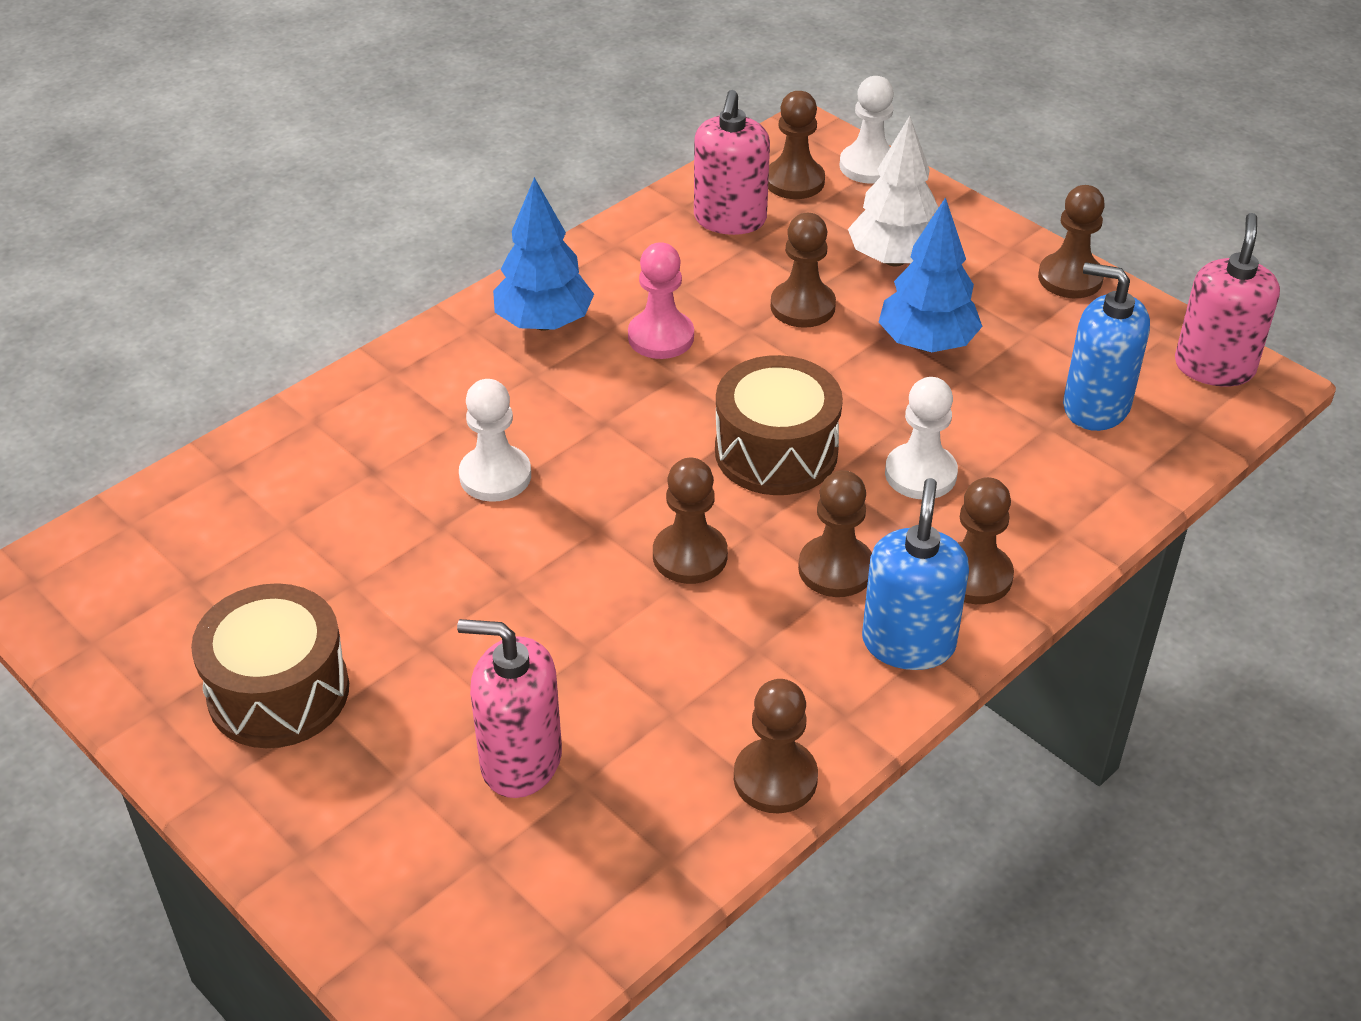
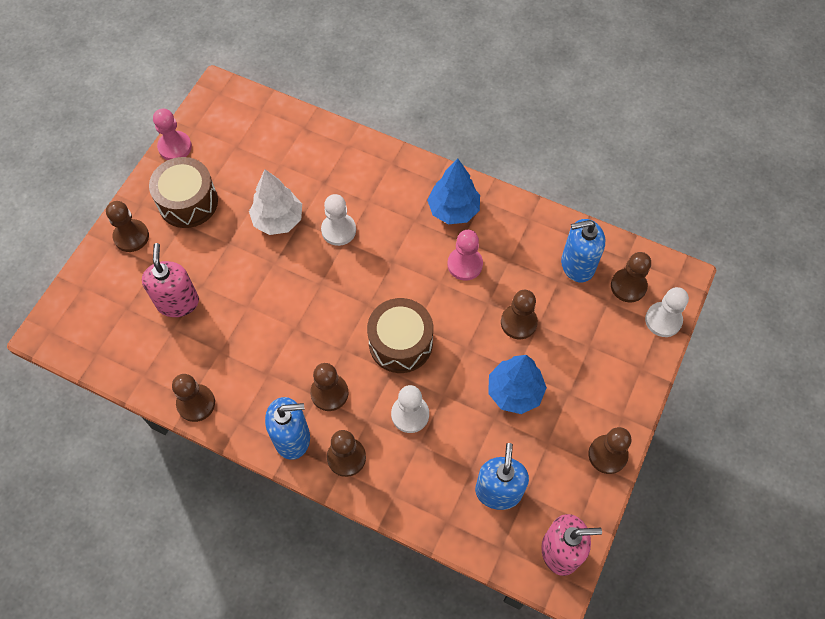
camera: 70 degrees right, 20 degrees up
brown pawn [653,458,728,584] -> brown pawn moved to [106,201,149,252]
pink soap dispenser [694,90,770,235] -> blue soap dispenser [561,219,605,282]
white tree [848,116,939,267] -> white tree moved to [249,169,302,235]
none -> pink pawn [153,109,192,160]

